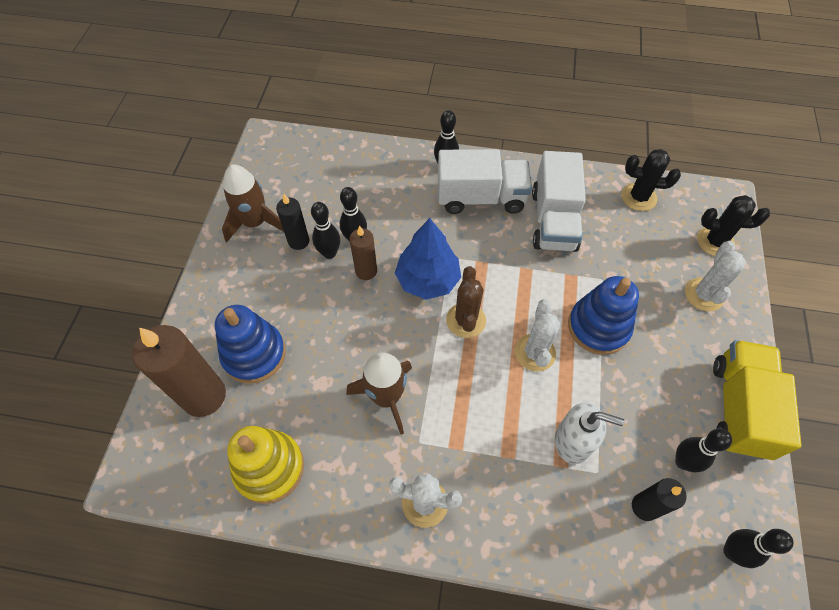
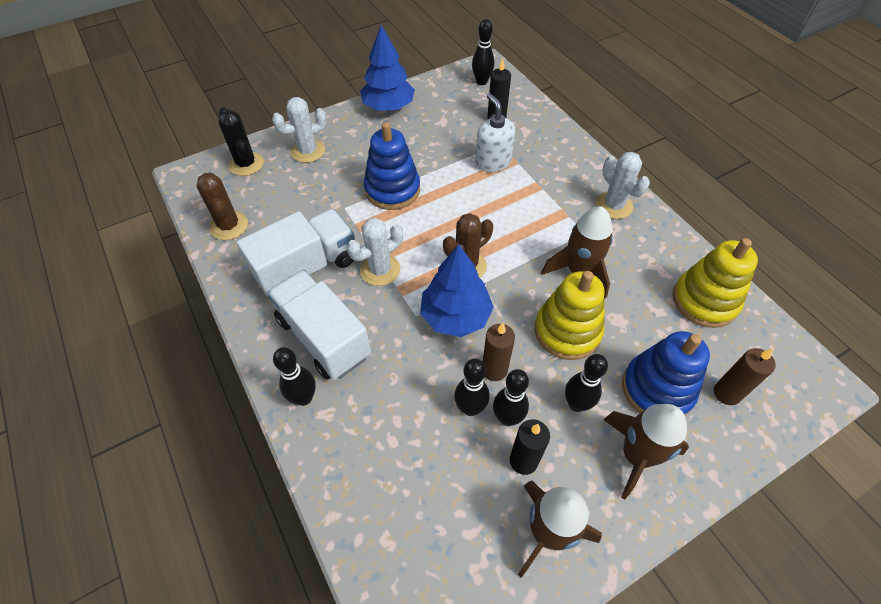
camera: 130 degrees left, 5 degrees down
brown candle [132,325,226,417] -> brown candle [714,348,776,405], size x0.56
white cactus [515,299,561,372] -> white cactus moved to [346,218,403,286]
black cactus [621,149,681,211] -> brown cactus [197,173,248,240]
black bowling pin [675,429,732,472] -> black bowling pin moved to [565,354,608,412]
yellow truck [713,340,802,460] -> blue tree [360,25,415,111]
none -> yellow stacking toy [535,271,605,360]
none -> brown rocket [603,404,689,499]

